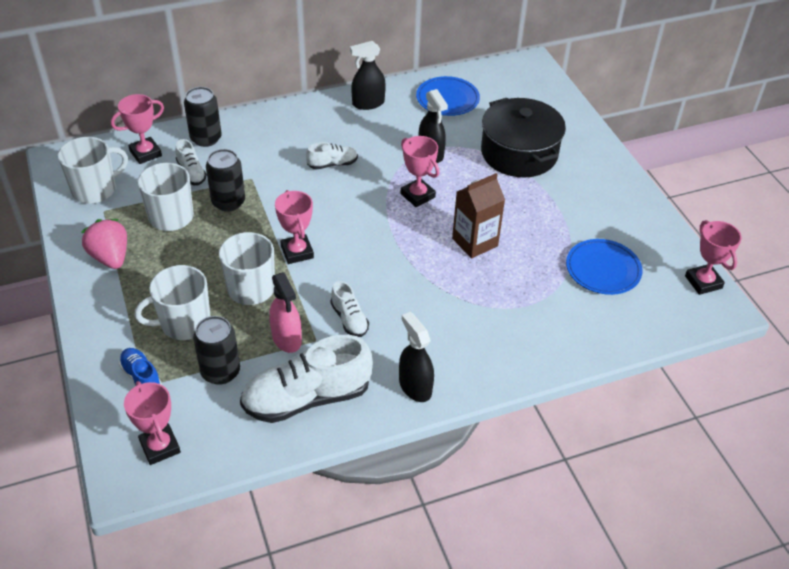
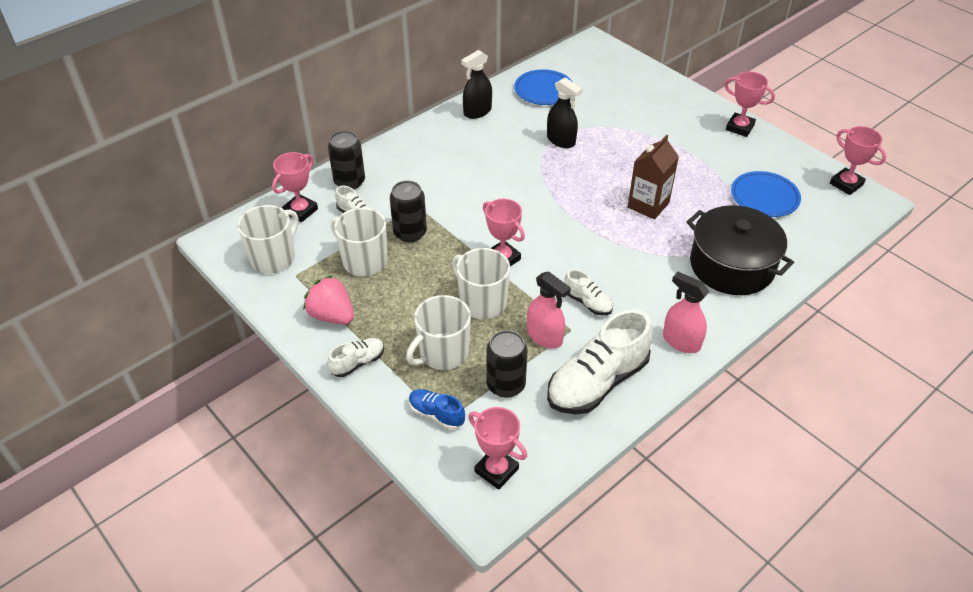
camera: 20 degrees left, 0 degrees up
white shoe [306,142,358,169] -> white shoe moved to [327,338,384,377]
black spray bottle [399,312,434,402] -> pink spray bottle [663,272,709,353]
pink trophy [401,136,439,207] -> pink trophy moved to [724,71,775,137]
black pot [481,98,566,177] -> black pot moved to [687,205,794,295]

